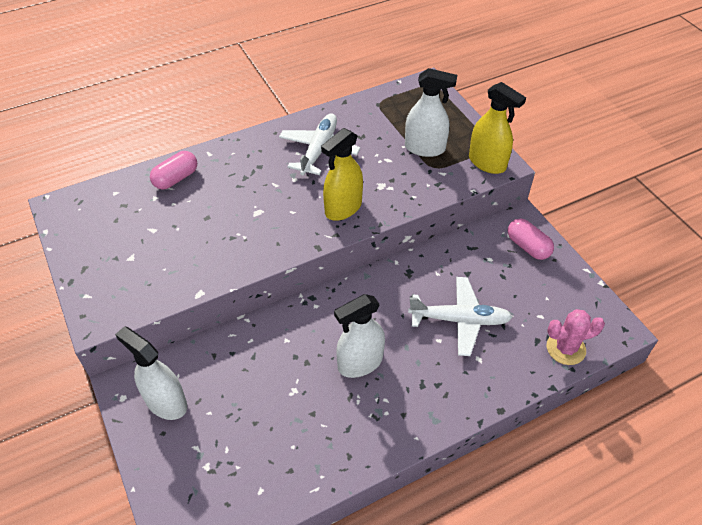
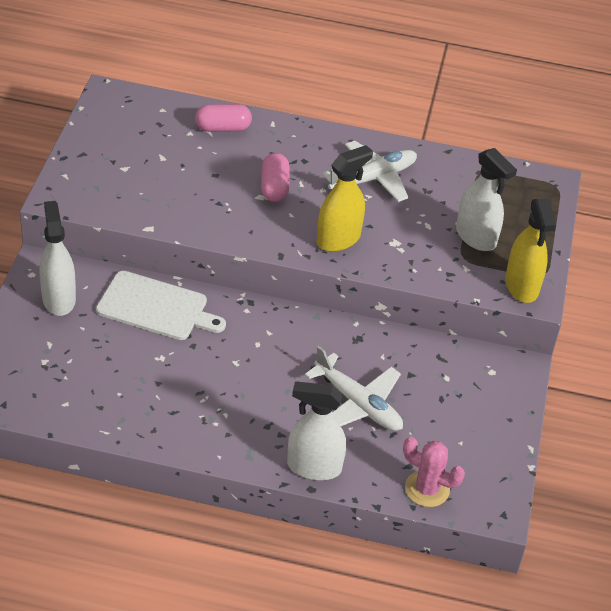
camera: 35 degrees right, 5 degrees down
yellow spray bottle [321,128,363,221] -> yellow spray bottle turned 150 degrees clockwise [317,145,373,252]
white spray bottle [334,294,385,378] -> white spray bottle moved to [287,381,346,480]
pink capsule [508,218,554,260] -> pink capsule moved to [261,153,290,202]
none -> white cutting board [96,271,226,340]

